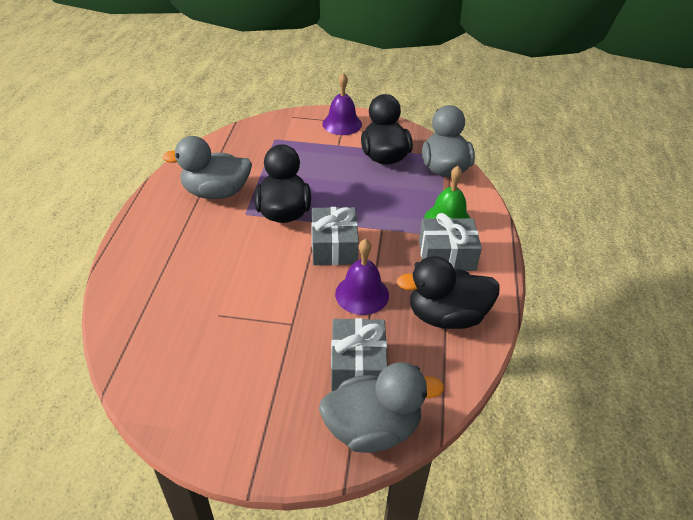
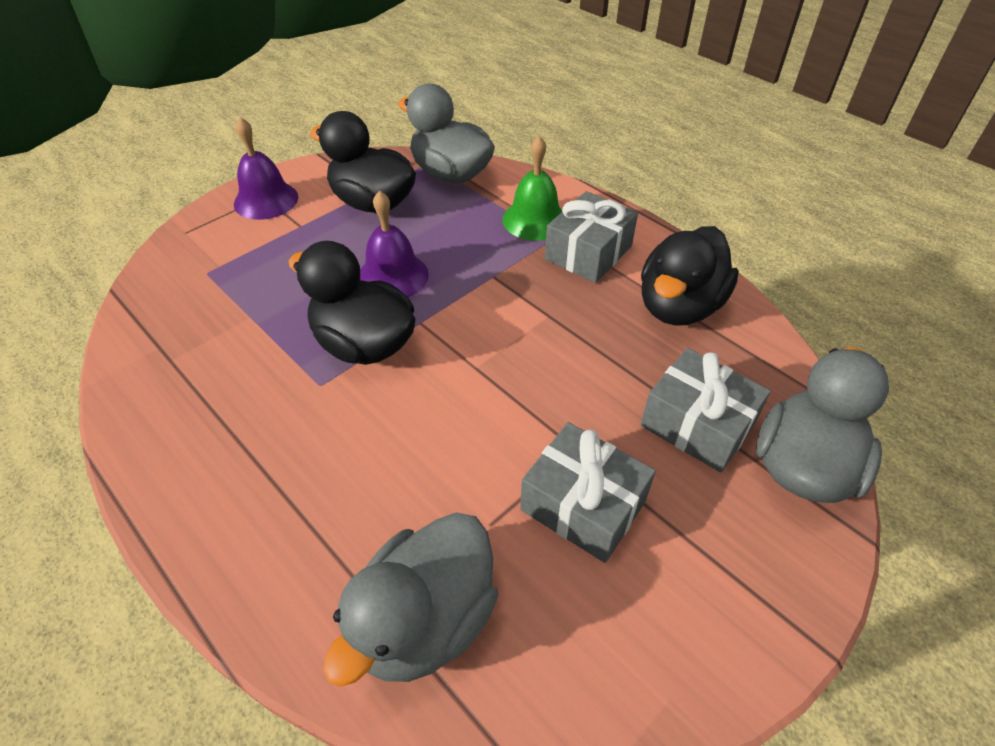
camera: 50 degrees left, 5 degrees up
grey duck [162,136,252,199] -> grey duck moved to [323,512,498,687]
grey gift [311,207,359,265] -> grey gift moved to [520,422,656,563]
purple bell [335,239,389,315] -> purple bell moved to [360,191,429,297]

